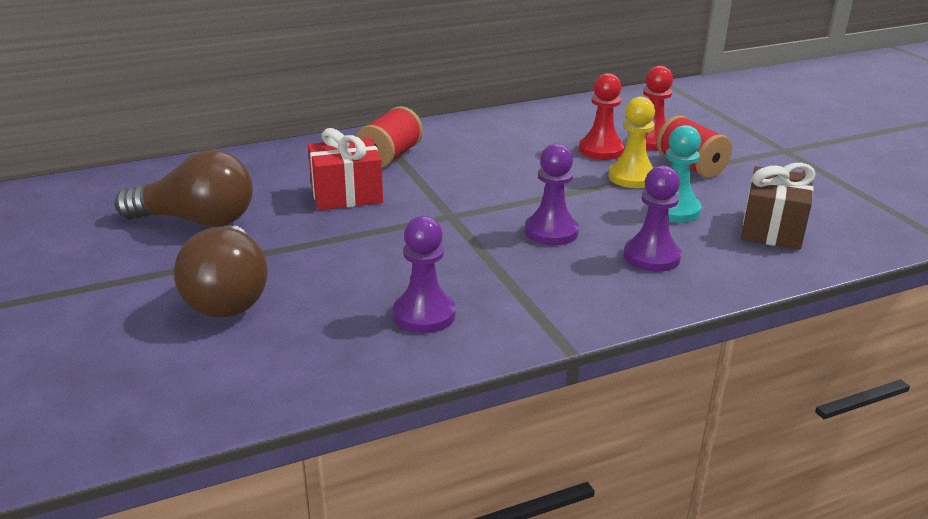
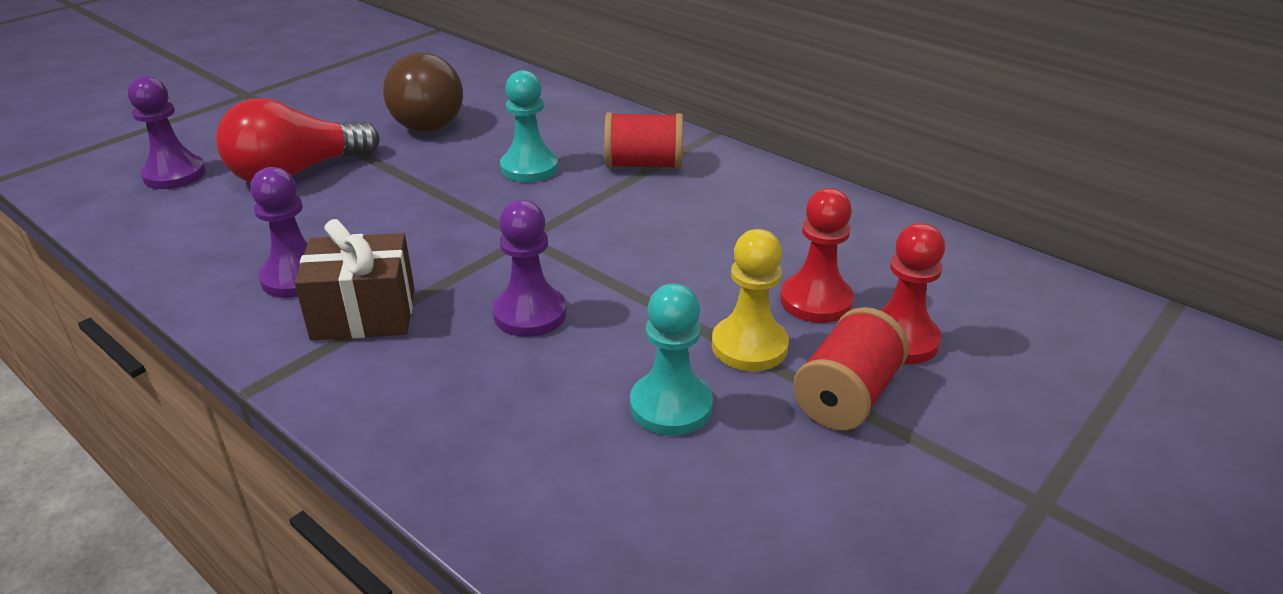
camera: 65 degrees right, 5 degrees up
brown light bulb [174,225,268,317] -> red light bulb [216,98,380,182]
red gift [308,128,383,210] -> turquoise pawn [500,70,558,182]
purple pawn [624,165,682,272] -> purple pawn moved to [128,76,206,189]
brown gift [741,163,816,250] -> brown gift moved to [294,219,415,341]

